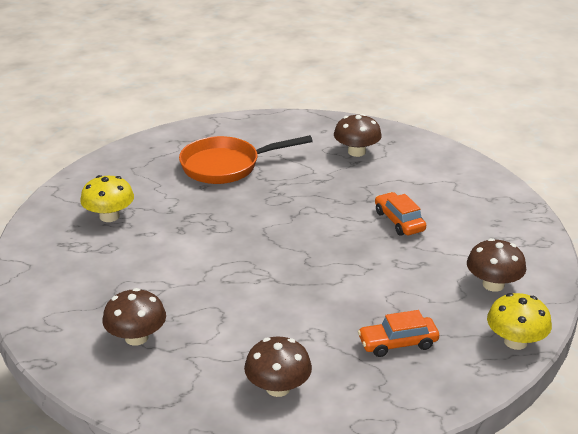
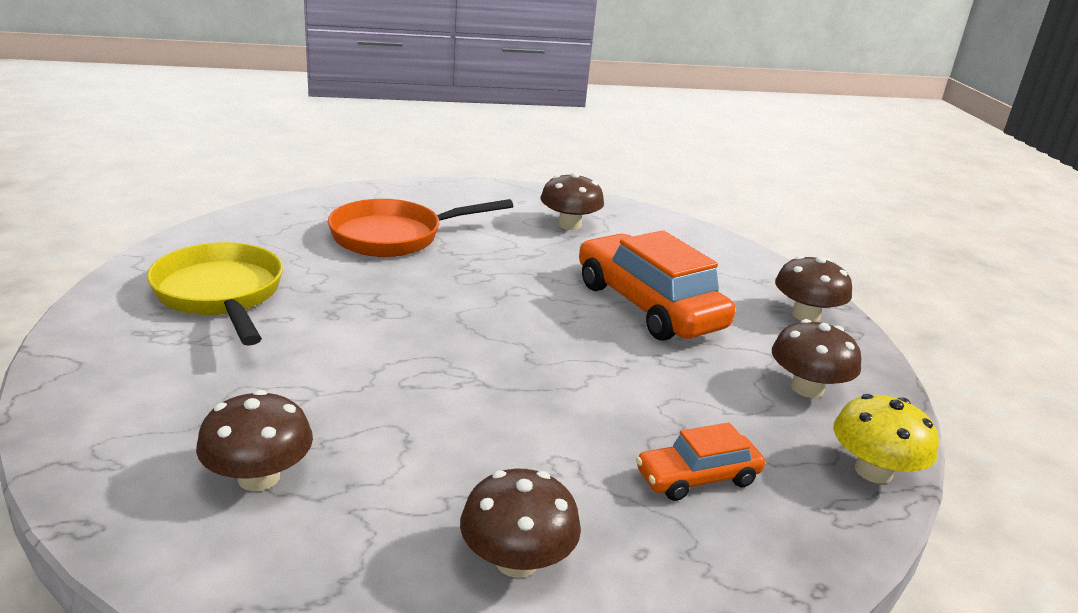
camera: 10 degrees left, 5 degrees down
yellow mushroom [80,175,134,222] -> yellow pan [147,242,283,345]
orange car [375,192,426,236] -> orange car [579,230,735,341], size x1.91
none -> brown mushroom [775,256,852,322]

